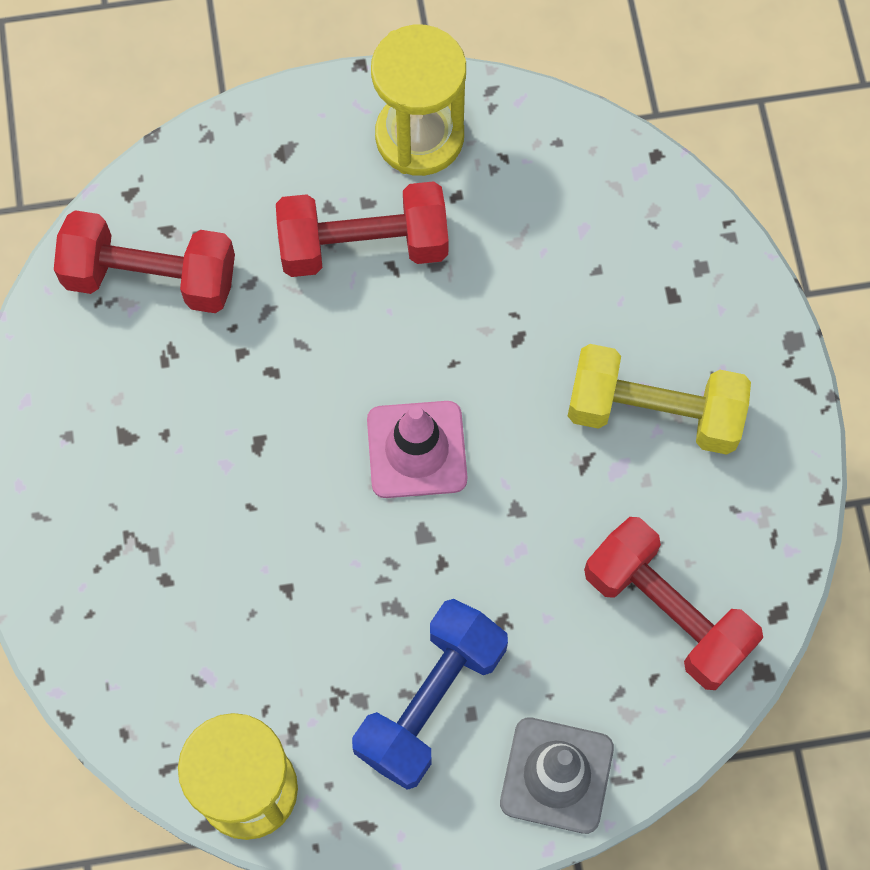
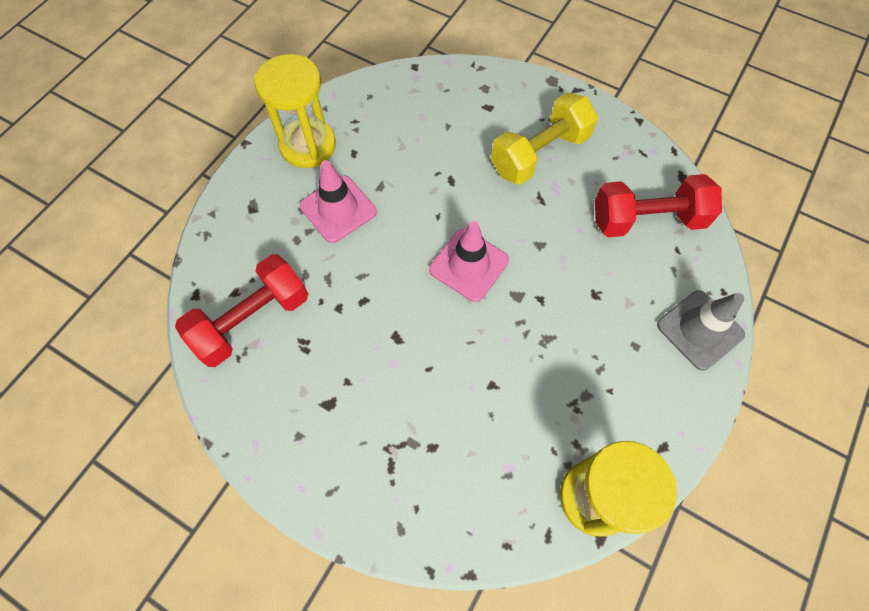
camera: 50 degrees left, 5 degrees down
red dumbbell [276,181,449,277] -> pink traffic cone [300,160,377,243]
blue dumbbell [352,599,508,790] -> none

